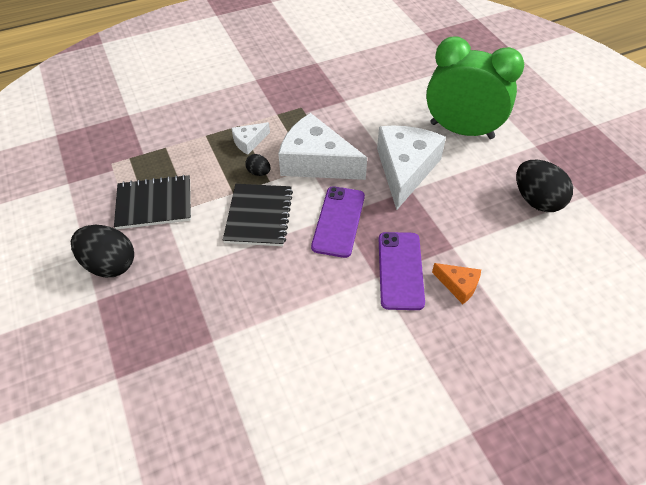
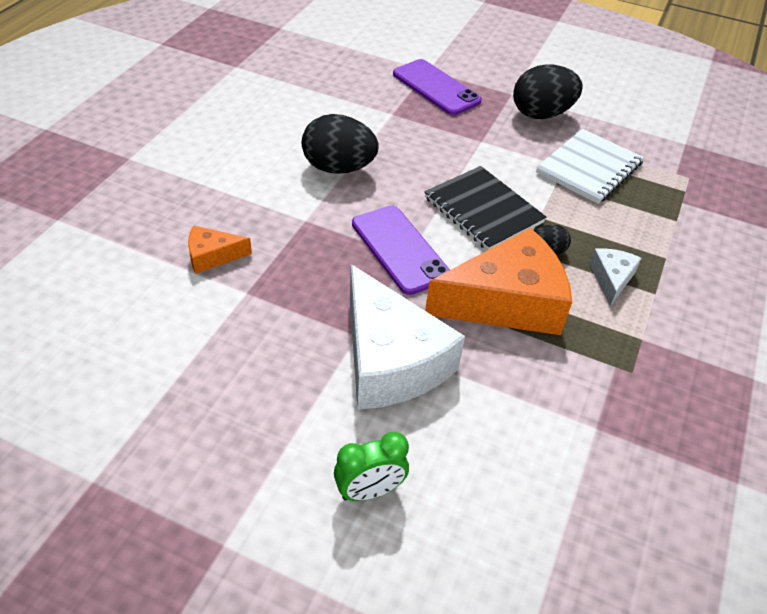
camera: 135 degrees right, 5 degrees down
black notebook [114,175,191,229] -> white notebook [536,129,644,204]
white cheese [278,113,367,180] -> orange cheese [425,228,572,335]
purple phone [379,232,425,310] -> purple phone moved to [393,59,482,115]
green clock [426,37,524,139] -> green clock [334,432,409,501], size x0.43
black egg [516,160,573,212] -> black egg moved to [302,114,379,174]

